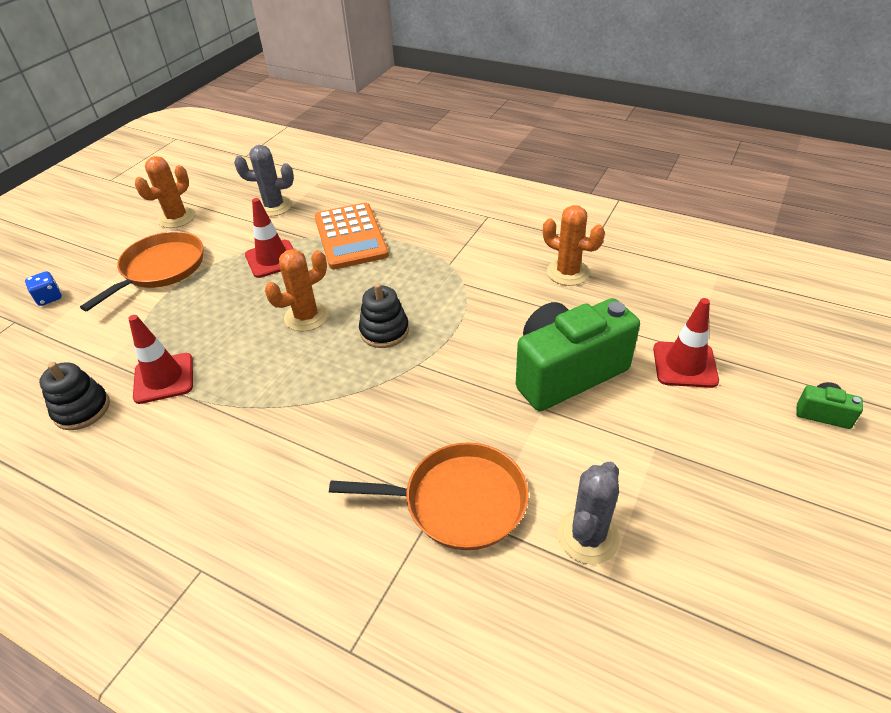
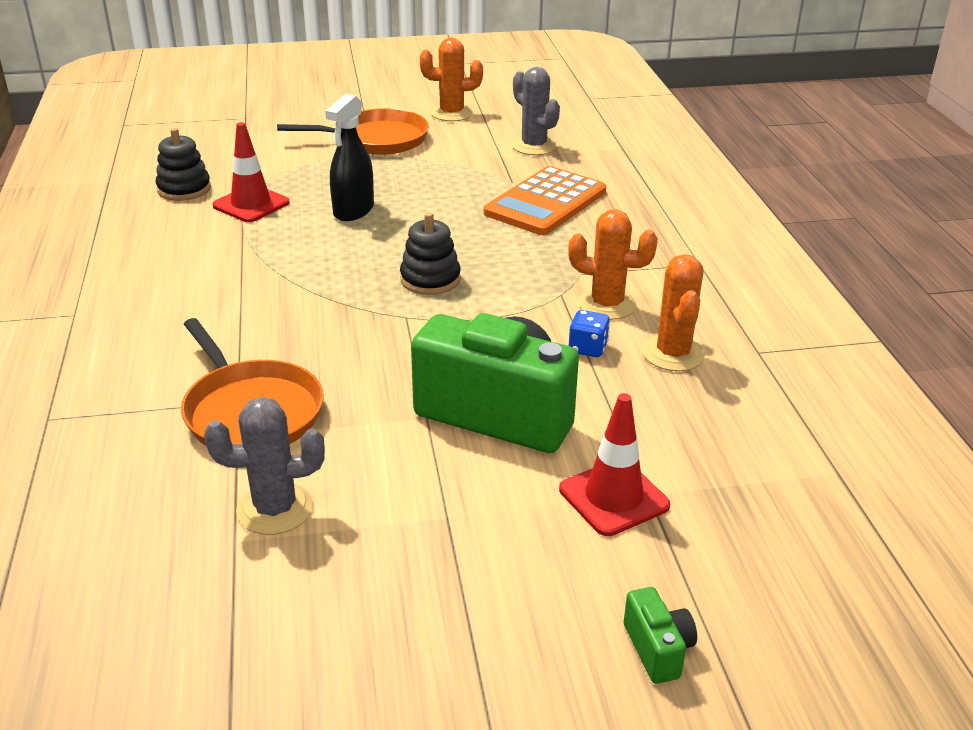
camera: 50 degrees right, 10 degrees down
blue dice [25,271,62,306] -> blue dice moved to [569,310,610,357]
red traffic cone [245,198,294,278] -> none
orange cactus [265,249,329,331] -> orange cactus moved to [568,209,658,320]
none -> black spray bottle [325,94,374,221]

